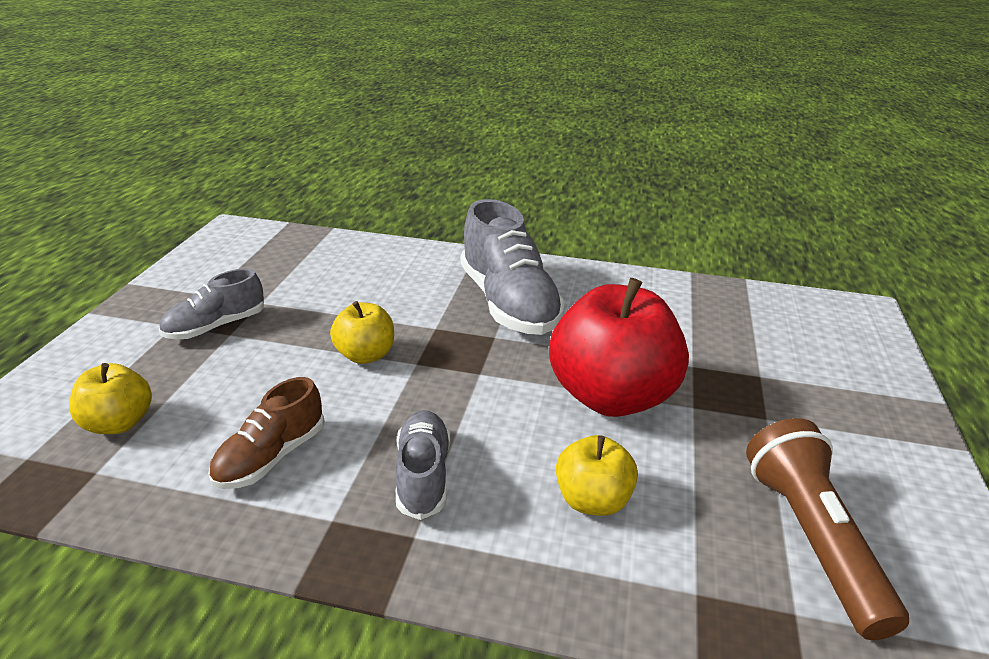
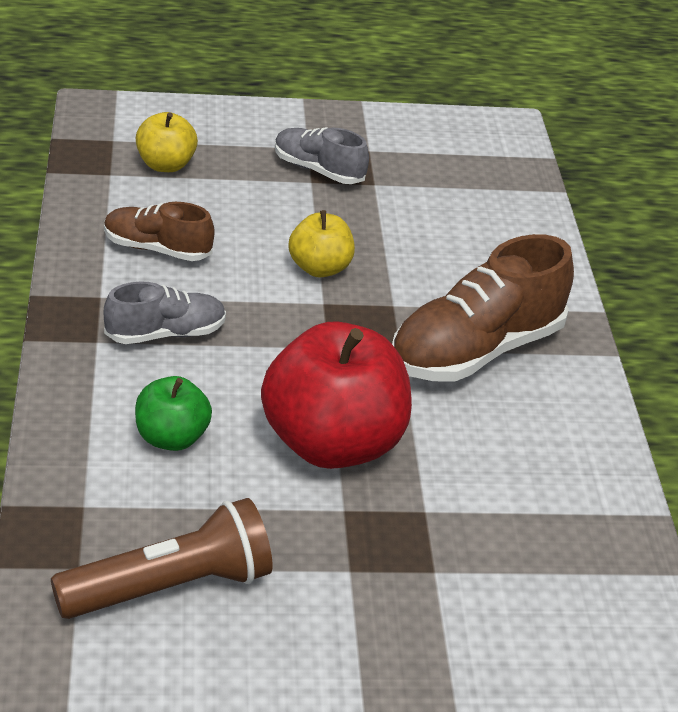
camera: 70 degrees right, 5 degrees up
grey shoe [461,199,565,335] -> brown shoe [392,234,574,382]
yellow apple [556,435,638,516] -> green apple [135,376,212,451]

